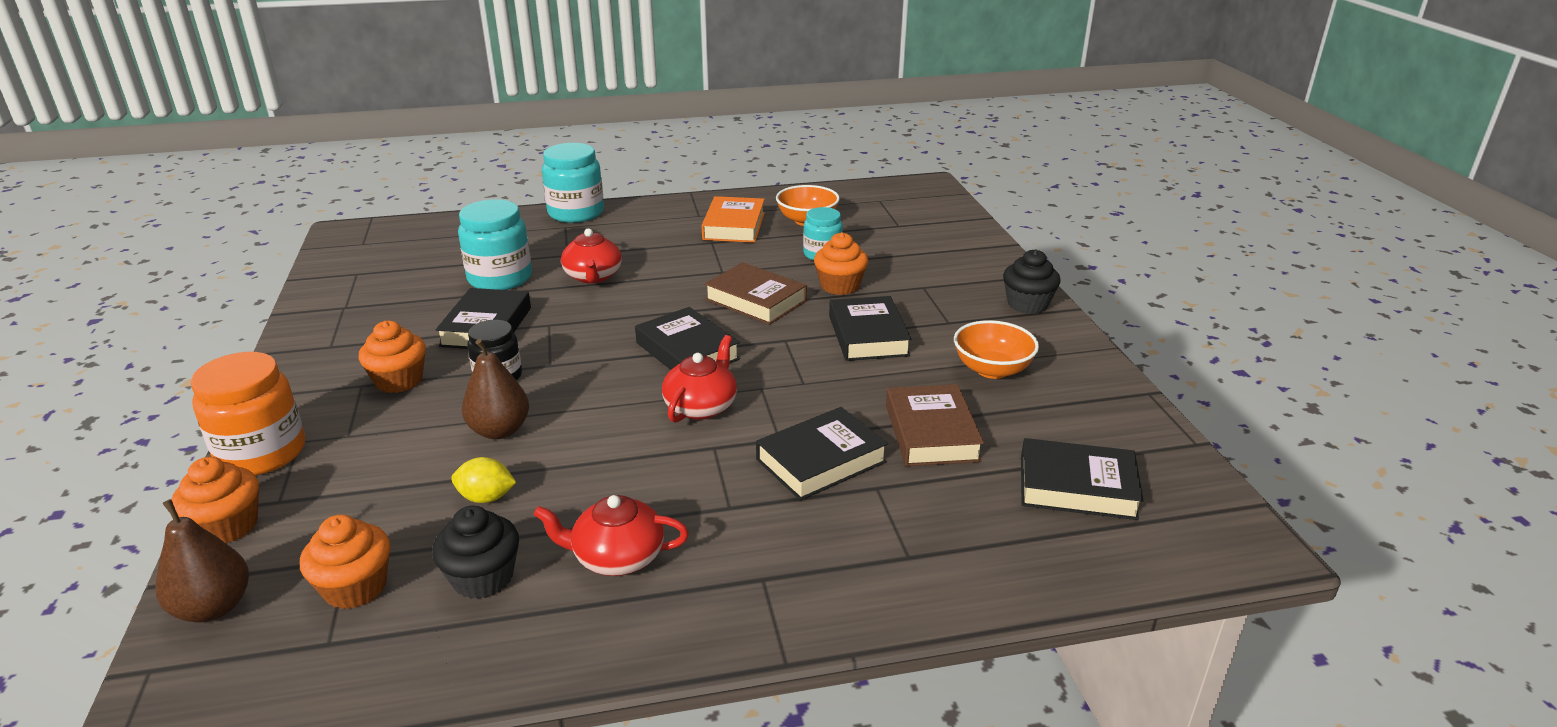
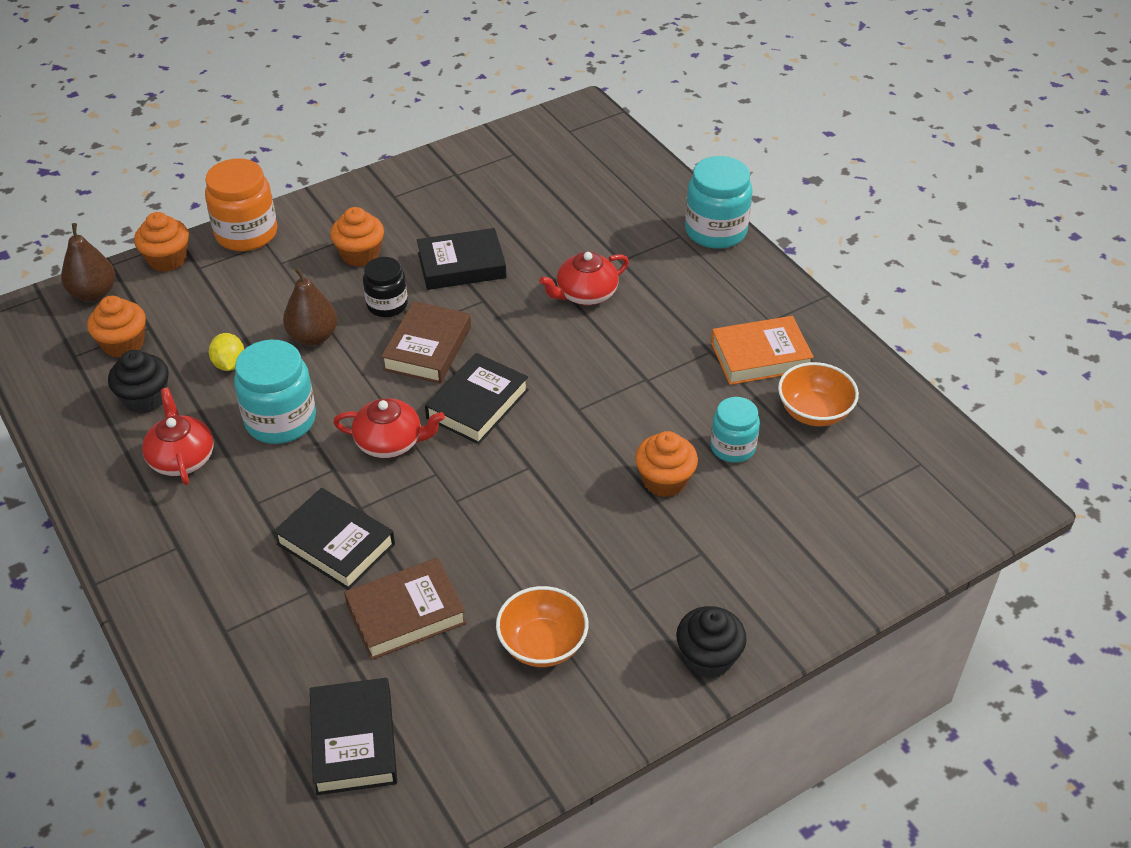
camera: 70 degrees right, 15 degrees up
turquoise jar [458,199,532,290] -> turquoise jar moved to [234,340,316,444]
brown book [705,262,807,325] -> brown book moved to [381,301,471,384]
black book [829,296,912,361] -> none

